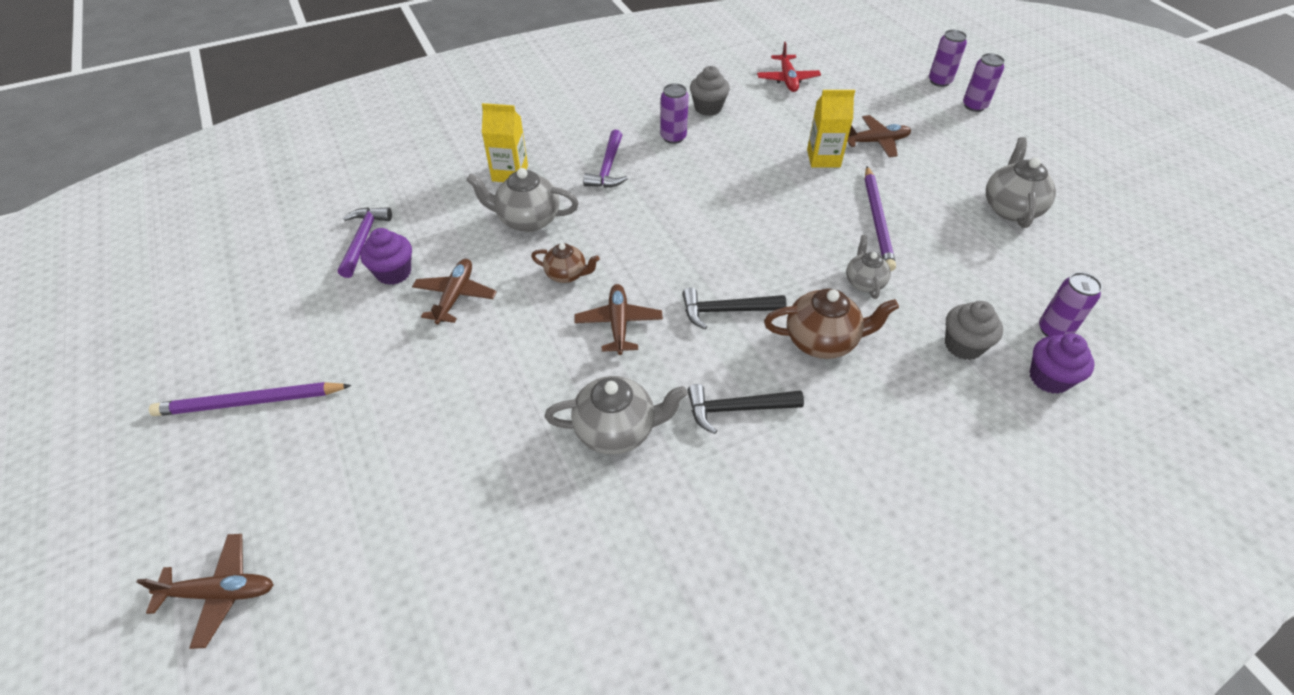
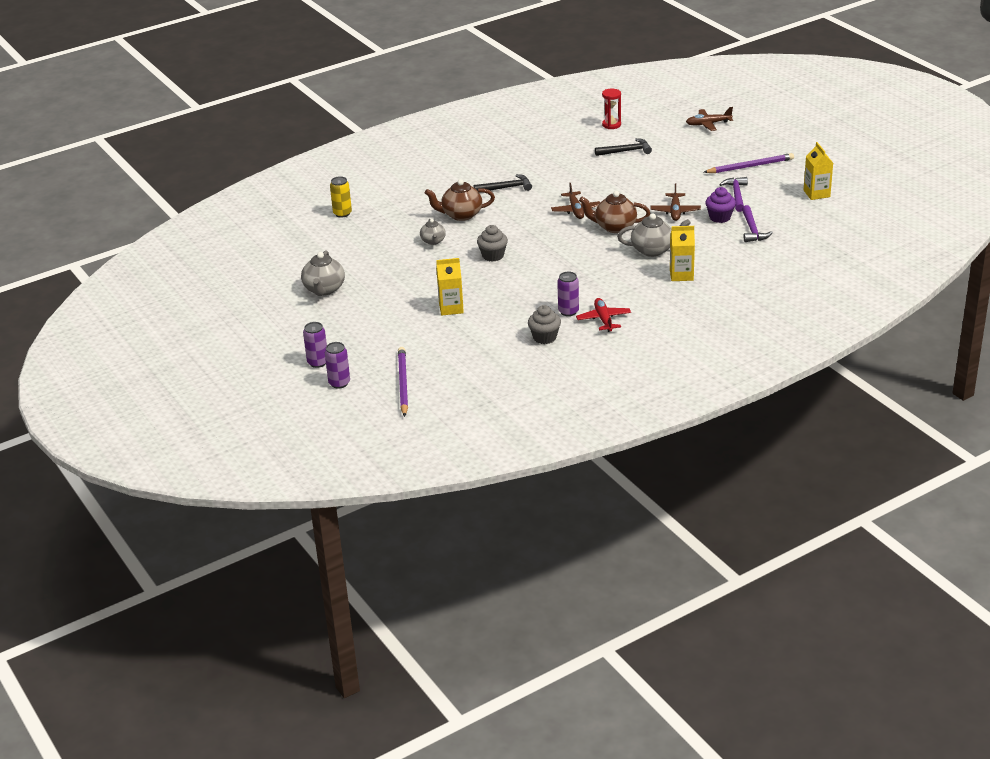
camera: 175 degrees right, 15 degrees down
brown teapot [531,243,600,283] -> brown teapot [579,191,650,233], size x1.62
grey teapot [545,376,688,454] -> none
purple hammer [583,130,628,188] -> purple hammer moved to [719,177,748,212]
black hammer [682,287,786,329] -> black hammer moved to [595,138,652,156]
red plane [757,42,821,92] -> red plane moved to [576,298,631,332]
brown plane [848,115,911,157] -> none
purple pencil [865,166,896,271] -> purple pencil moved to [398,347,408,417]
grey cupcake [945,301,1003,360] -> grey cupcake moved to [477,225,508,262]
purple cupcake [1029,333,1095,394] -> yellow can [330,176,352,218]
purple can [1039,272,1102,336] -> none
none -> red hourglass [602,89,621,129]
none -> yellow carton [804,142,833,200]

